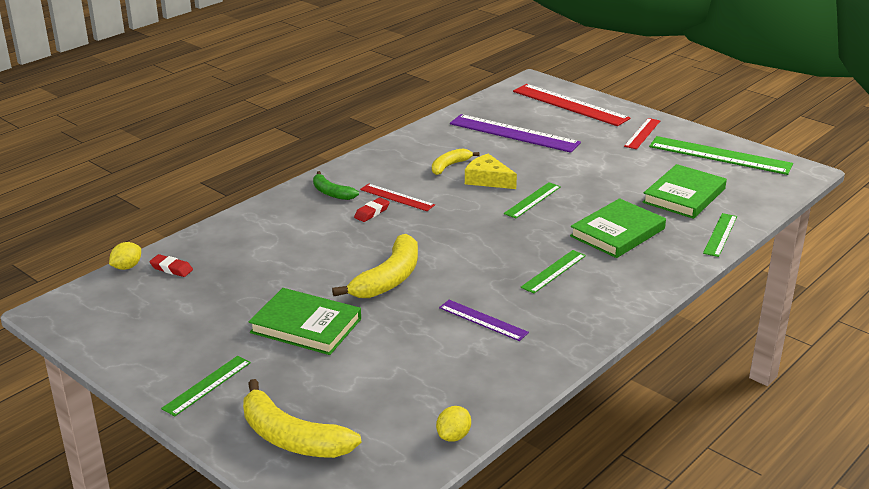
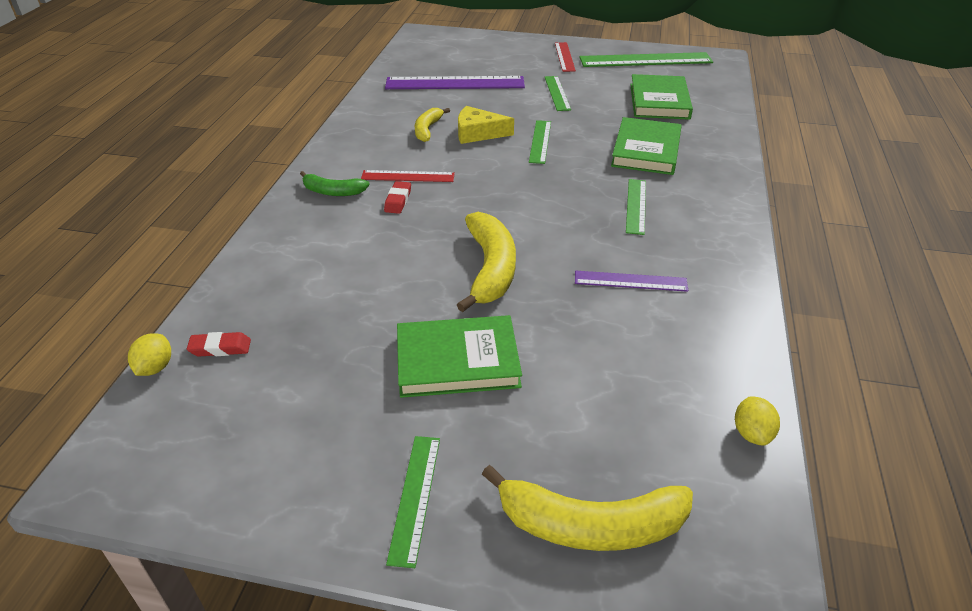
camera: 30 degrees left, 10 degrees up
red ruler [513,84,630,126] -> none
green ruler [703,213,737,257] -> green ruler moved to [545,76,571,111]

